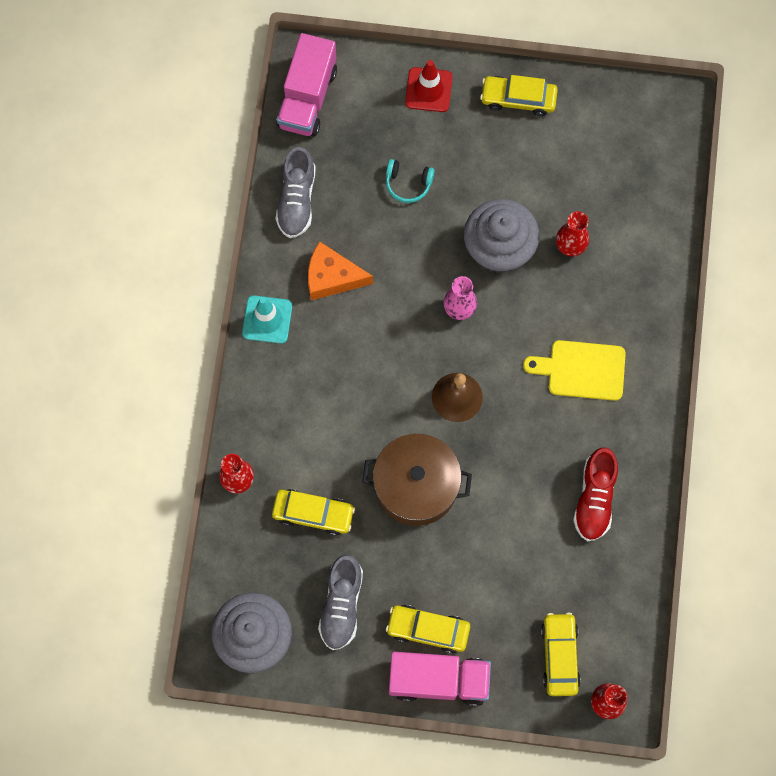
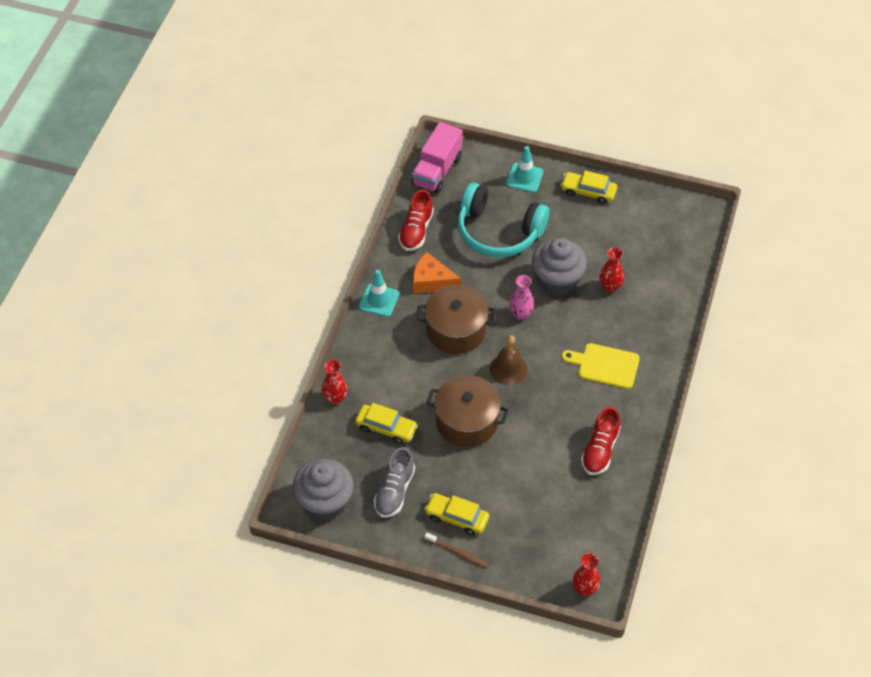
camera: 10 degrees right, 20 degrees down
grey shoe [275,147,316,238] -> red shoe [398,190,434,251]
turquoise headphones [386,159,435,203] -> turquoise headphones [458,182,549,257], size x2.49
pink truck [389,652,491,706] -> brown toothbrush [425,532,489,568]
red traffic cone [405,60,453,112] -> turquoise traffic cone [506,146,543,193]
yellow car [541,612,581,696] -> none
none -> brown pot [417,285,496,354]

